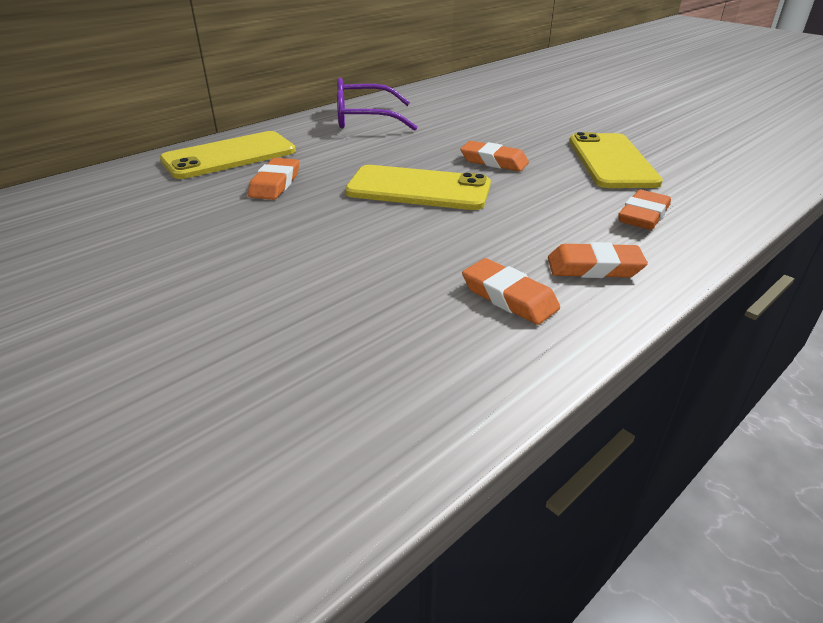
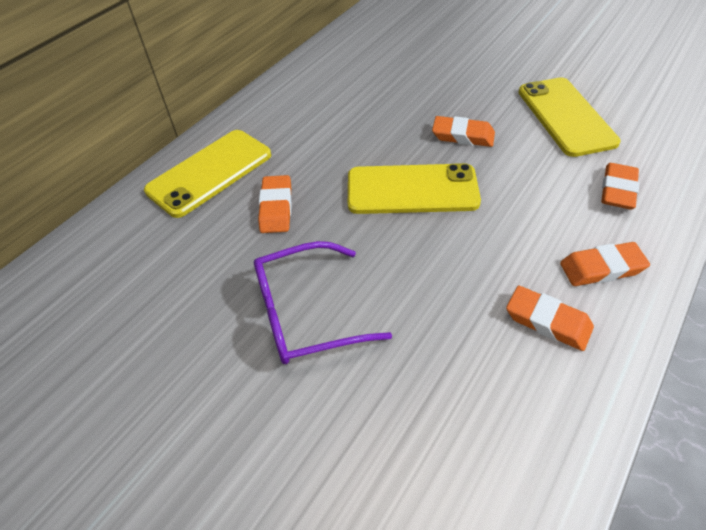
camera: 10 degrees left, 15 degrees up
purple glasses [337,78,417,131] -> purple glasses moved to [254,241,392,364]

